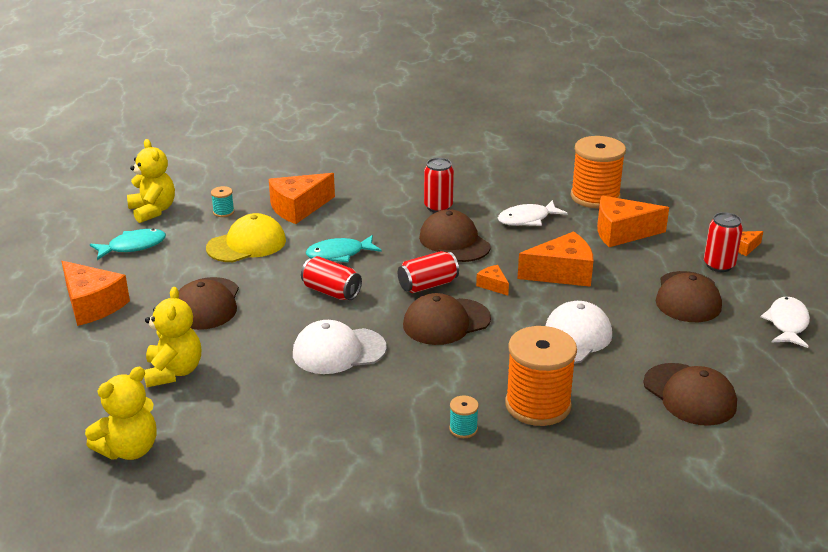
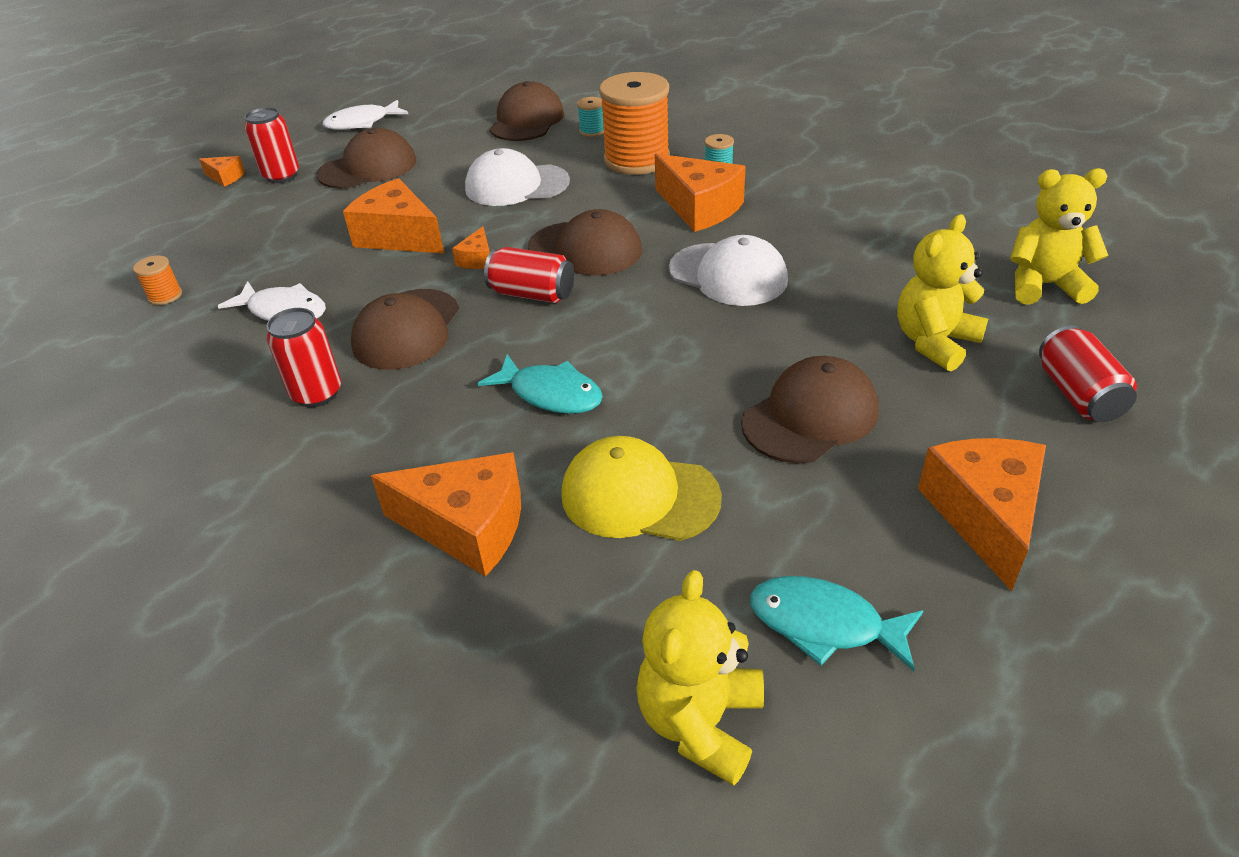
camera: 130 degrees left, 10 degrees up
turquoise spool [211,186,234,217] -> turquoise spool moved to [577,97,604,137]
red can [301,256,362,300] -> red can moved to [1039,325,1137,422]
orange spool [571,136,626,209] -> orange spool [133,255,182,305], size x0.42
orange cheese [597,196,669,247] -> orange cheese moved to [655,153,746,232]

